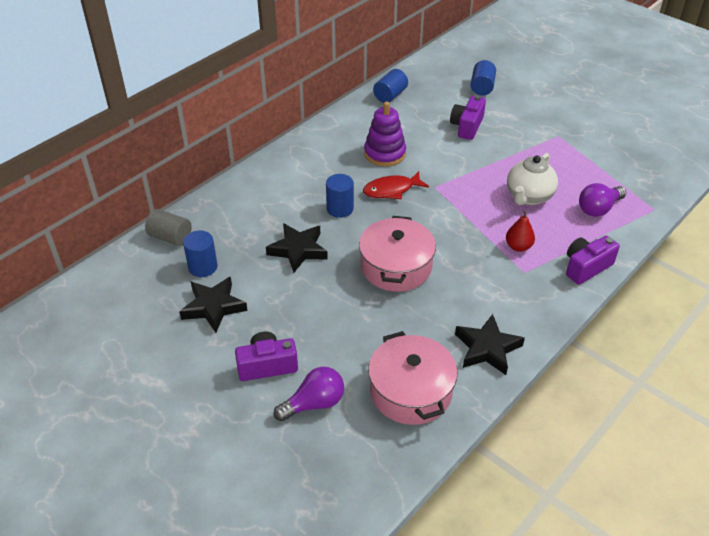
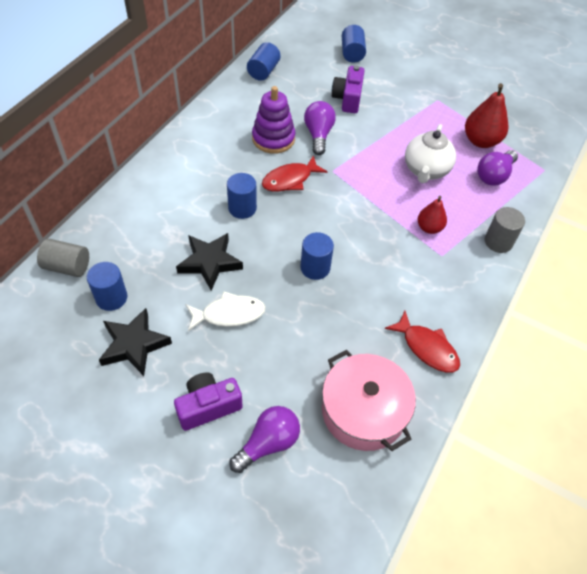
camera: 15 degrees left, 10 degrees up
pink pot [359,216,436,292] -> blue cylinder [300,232,334,280]
black star [455,314,525,375] -> red fish [385,311,460,373]
purple camera [566,236,620,285] -> grey cylinder [485,207,525,253]
none -> white fish [185,291,266,331]
none -> purple light bulb [304,101,336,155]
none -> red pear [465,83,508,148]

